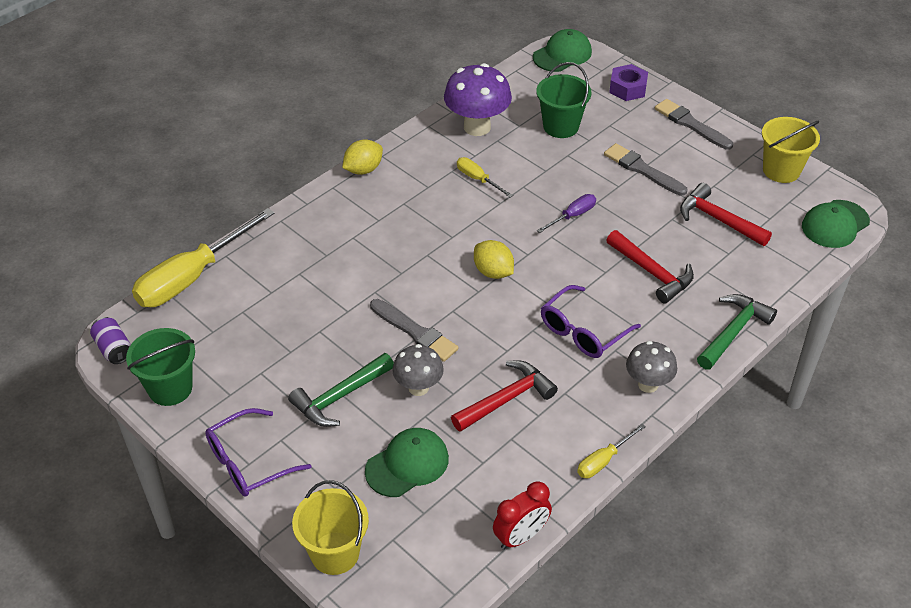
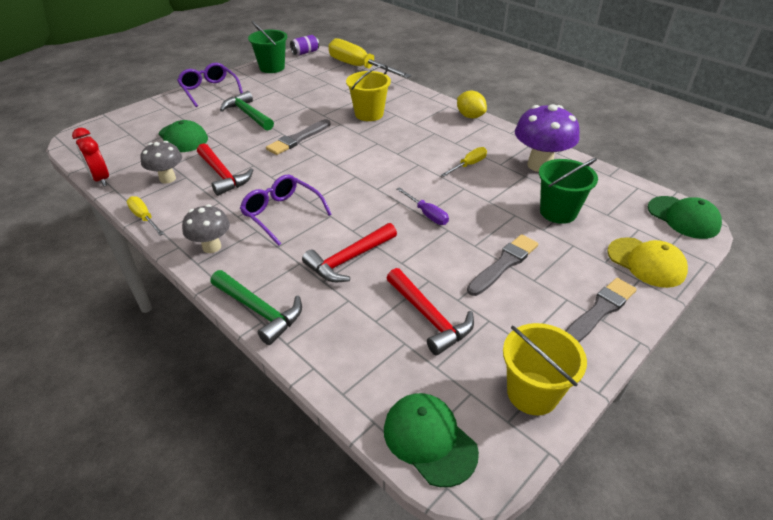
camera: 90 degrees right, 5 degrees down
yellow bucket [292,480,369,575] -> yellow bucket moved to [346,64,391,121]
grey mushroom [392,344,444,396] -> grey mushroom moved to [140,141,182,184]
yellow lemon [474,240,514,279] -> none
purple nut [609,64,648,101] -> yellow cap [607,237,688,288]
red hammer [680,183,772,246] -> red hammer turned 105 degrees clockwise [387,268,474,355]

